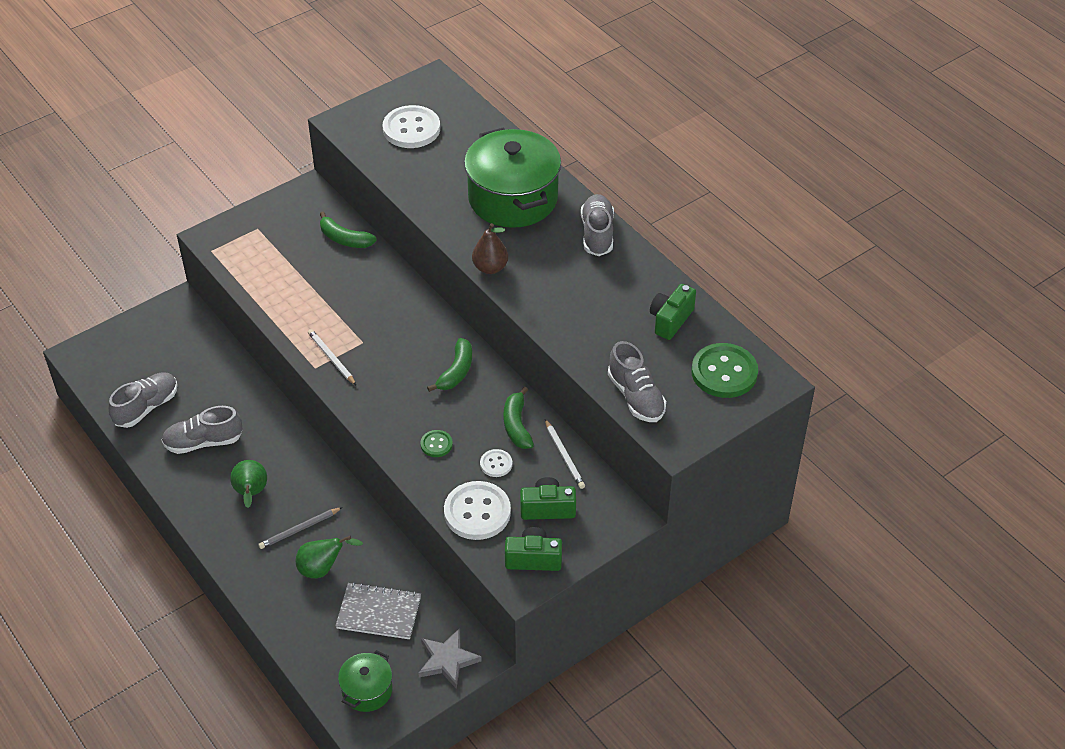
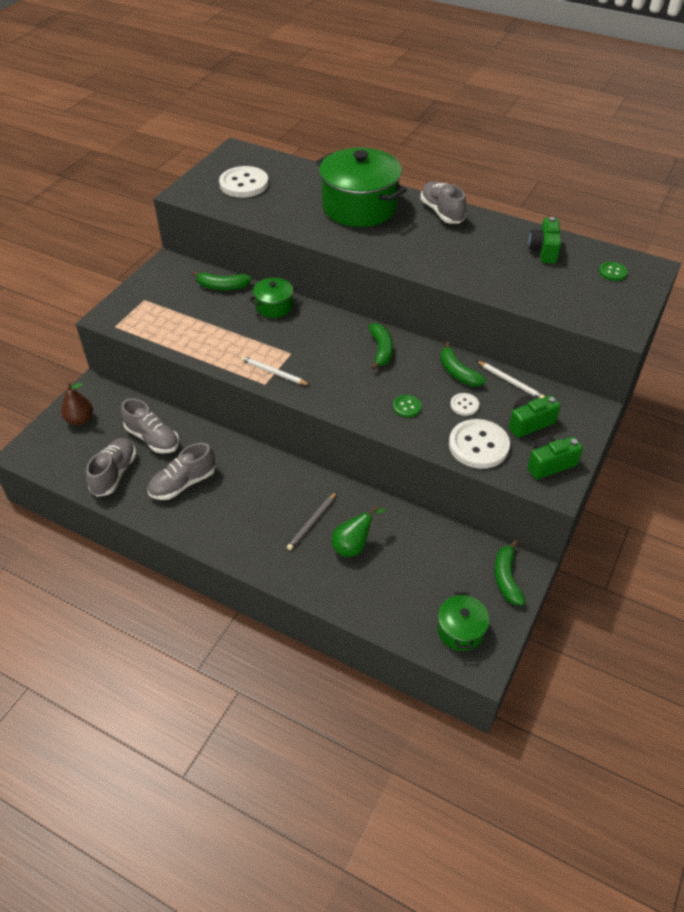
camera: 25 degrees left, 0 degrees up
green pear [230,460,267,508] -> none
grey notebook [335,582,421,639] -> none
grey star [418,629,482,689] -> green banana [494,540,525,605]
brown pear [472,223,508,274] -> brown pear moved to [61,382,93,426]
grey shoe [608,341,666,422] -> grey shoe moved to [121,398,179,453]
green button [691,343,758,398] -> green button [599,262,628,281], size x0.50
none -> green pot [249,277,297,318]

